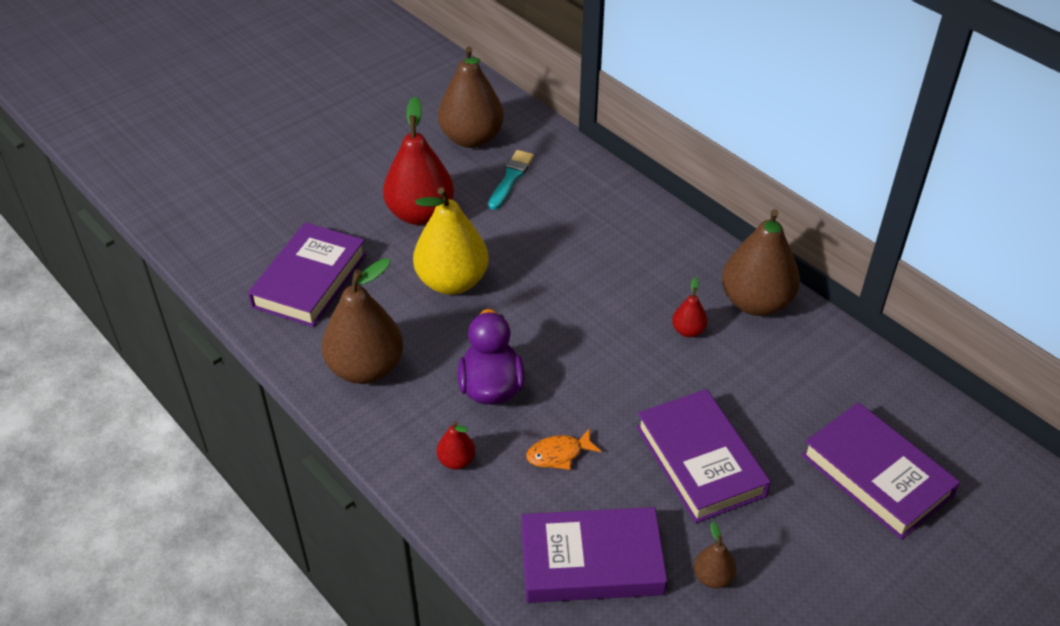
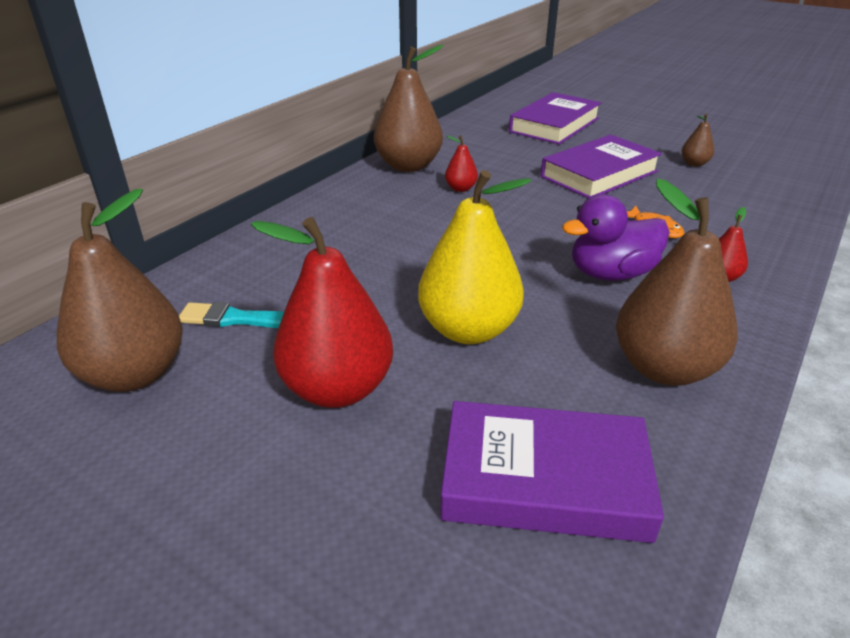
camera: 105 degrees left, 10 degrees down
purple book [521,507,667,603] -> none

